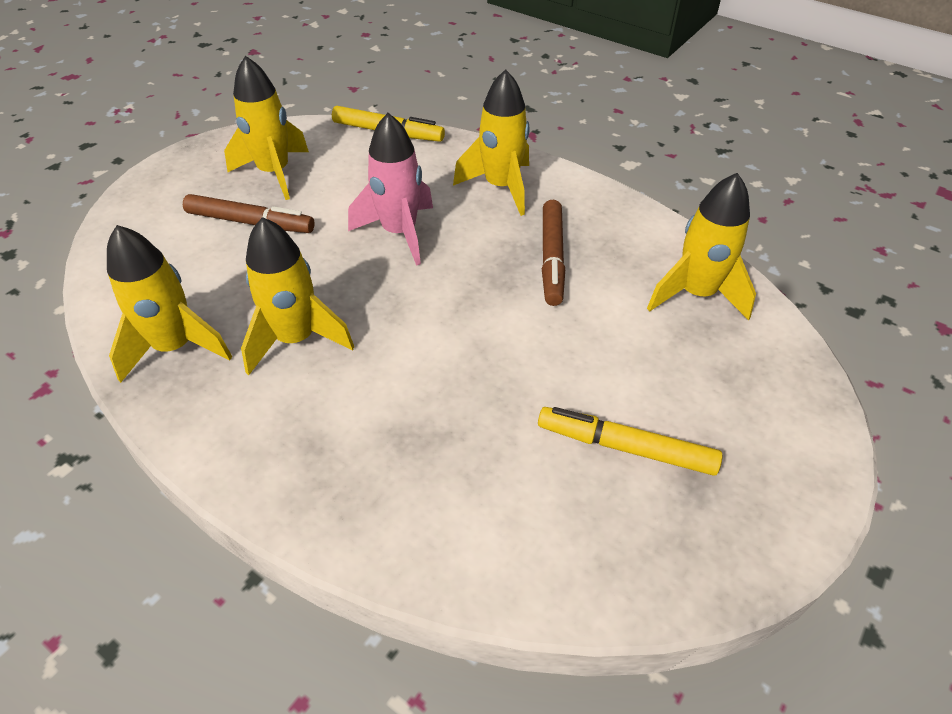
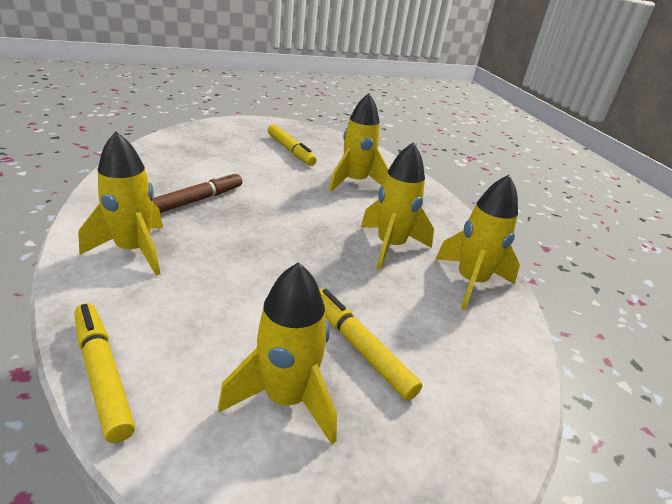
camera: 145 degrees left, 15 degrees down
brown marker [183,194,315,233] -> yellow marker [319,289,422,401]
pink rocket [348,113,433,266] -> none
yellow rocket [647,173,756,320] -> yellow rocket moved to [329,93,389,192]

